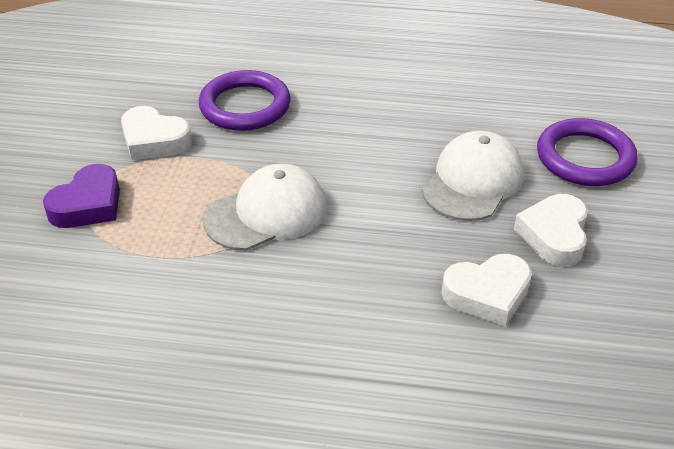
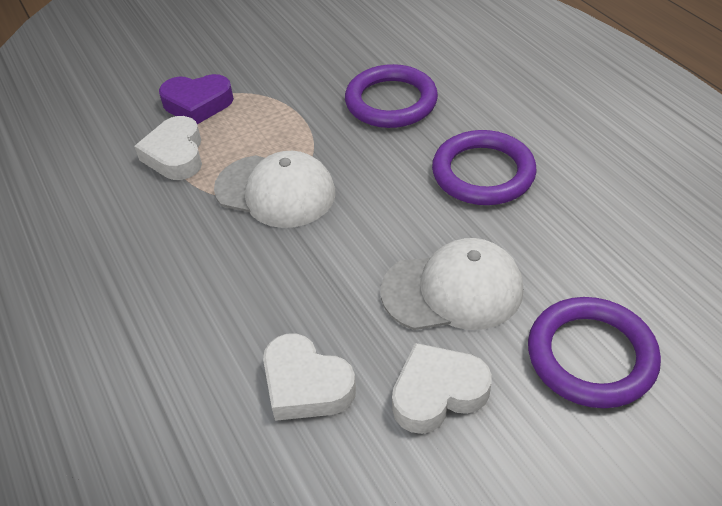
camera: 55 degrees right, 5 degrees up
white heart [121,106,192,160] -> white heart moved to [134,116,202,180]
none -> purple ring [432,130,537,205]

